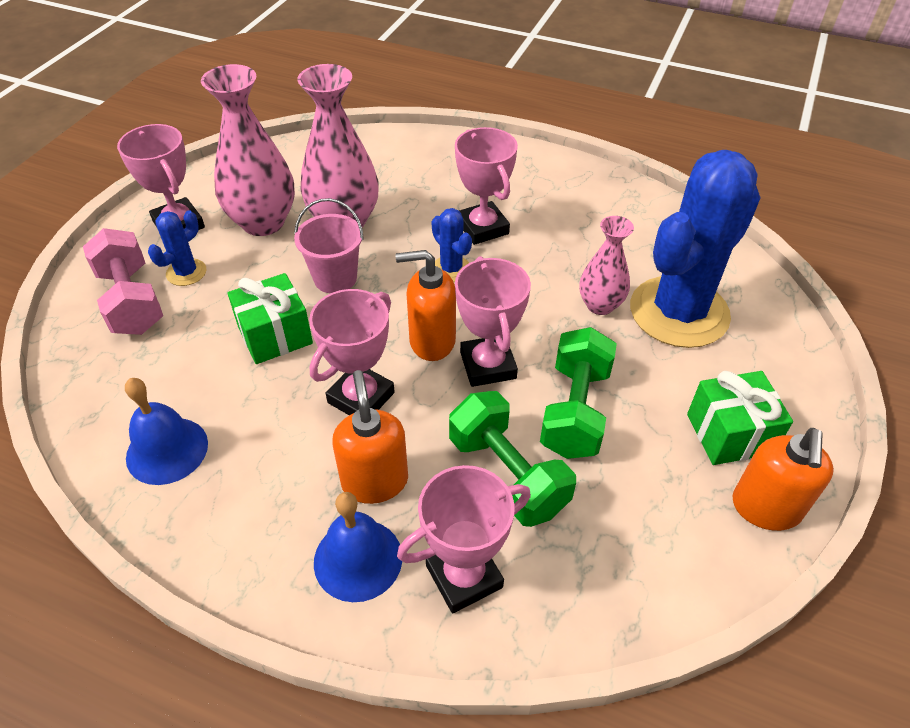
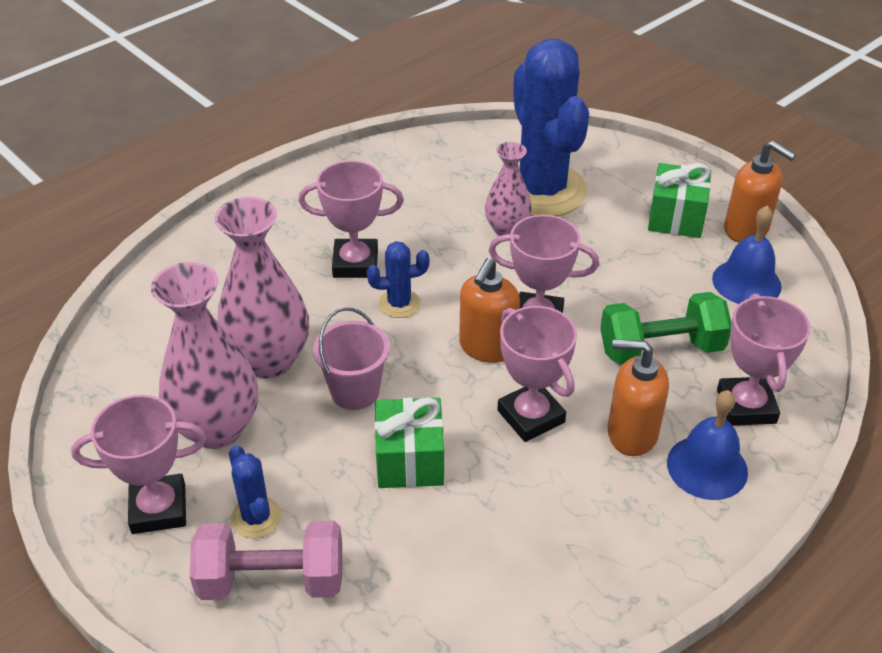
camera: 65 degrees left, 5 degrees down
blue bell [125,378,208,485] -> blue bell moved to [712,206,782,304]
green dumbbell [540,327,617,459] -> none

